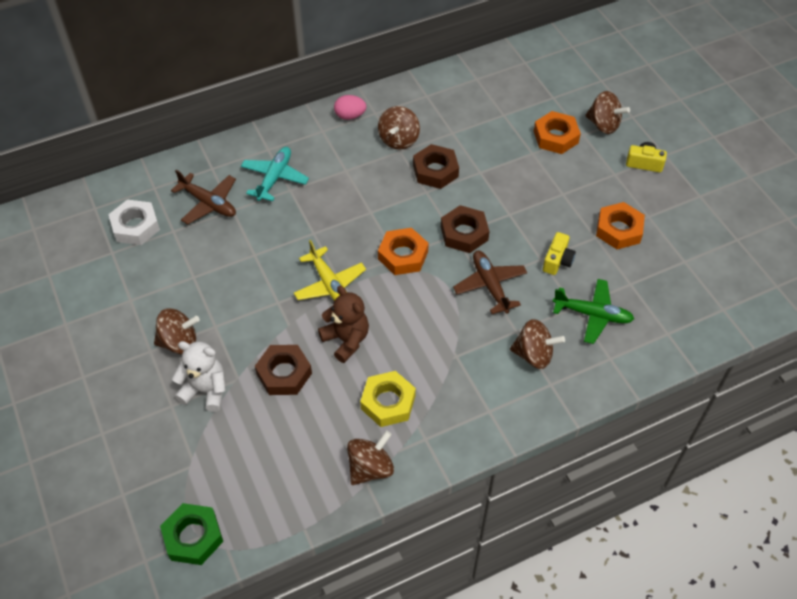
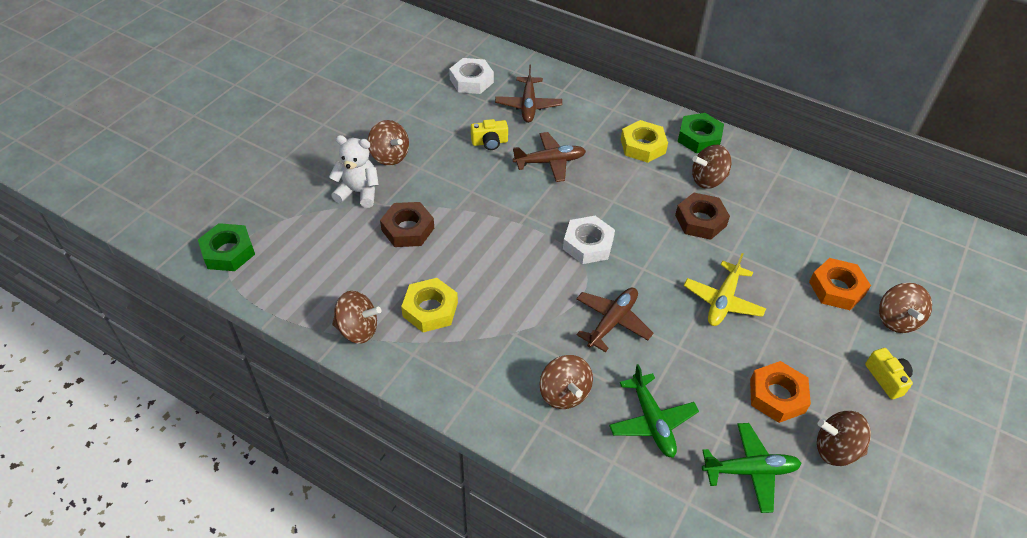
camera: 55 degrees right, 5 degrees down
white teddy bear [172,341,226,412] -> white teddy bear turned 60 degrees counterclockwise [329,135,379,208]
turquoise plane [241,147,309,201] -> none
yellow plane [294,240,366,301] -> yellow plane moved to [684,253,766,326]
brown teddy bear [318,286,369,363] -> none
pink egg [334,95,366,120] -> green nut [678,113,724,153]
orange nut [378,228,429,275] -> white nut [563,216,615,264]
brown nut [441,205,489,253] -> none
yellow camera [543,232,576,275] -> yellow camera moved to [471,119,508,150]
none -> brown plane [513,132,586,182]
none -> yellow nut [621,120,668,163]
none -> green plane [702,423,802,513]
none -> brown spinning top [817,411,871,466]

